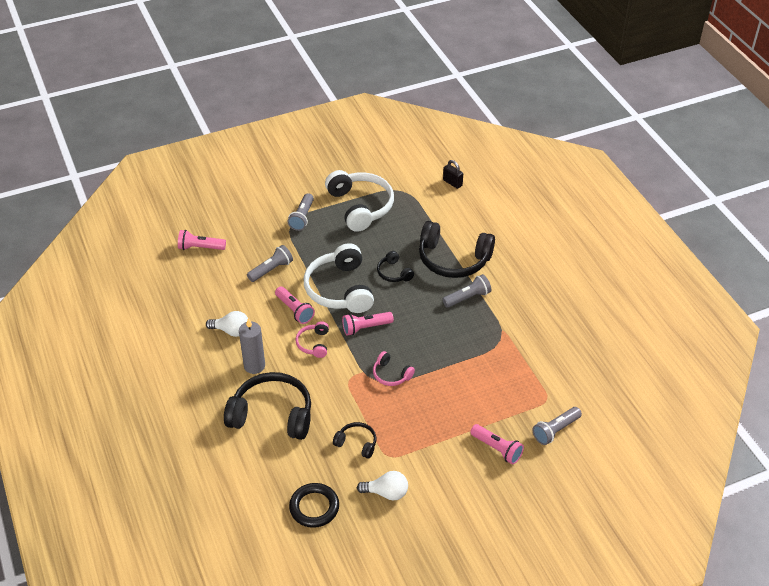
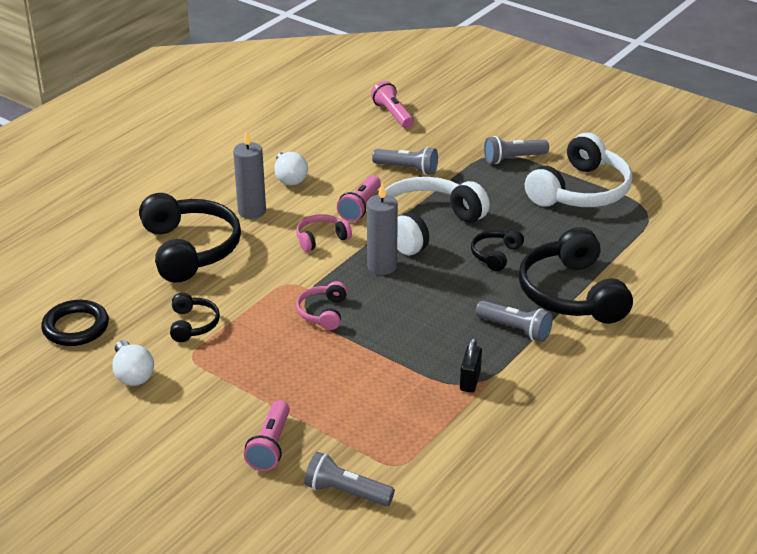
camera: 60 degrees right, 10 degrees down
pink flashlight [342,312,394,336] -> grey candle [367,183,398,275]
black padlock [443,160,463,189] -> black padlock moved to [460,338,482,393]

